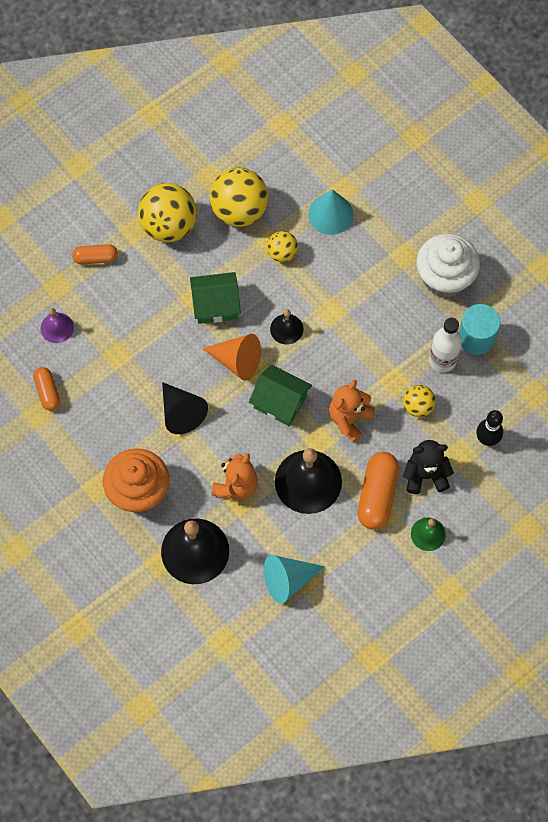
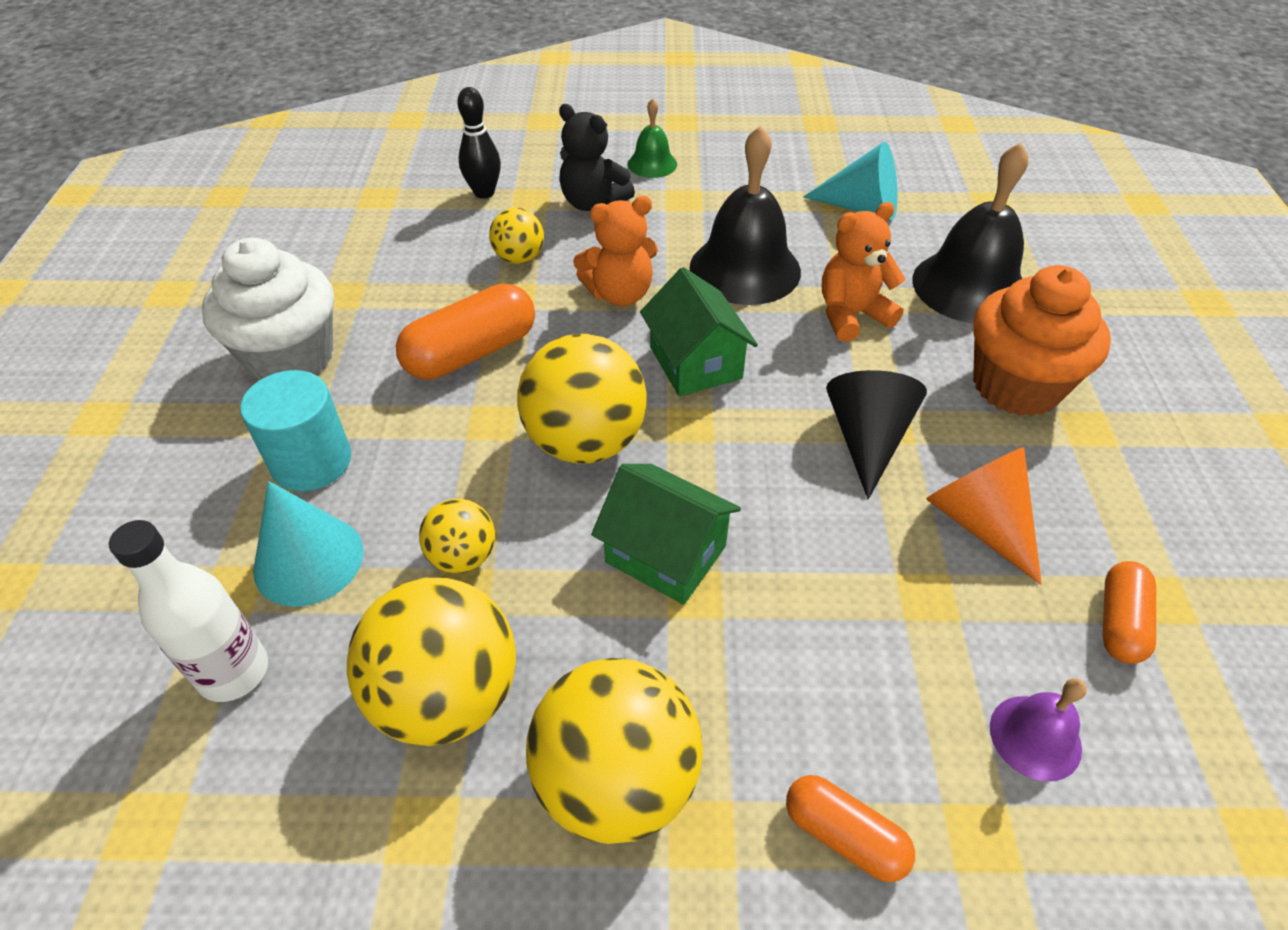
camera: 140 degrees left, 20 degrees down
orange cone [202,334,261,381] -> orange cone moved to [926,447,1042,585]
black bell [270,309,303,344] -> yellow ball [517,334,647,464]
orange capsule [357,452,399,530] -> orange capsule moved to [396,283,535,380]
white bottle [429,318,462,372] -> white bottle moved to [109,520,268,702]
turquoise cylinder [459,304,501,355] -> turquoise cylinder moved to [240,370,351,491]

